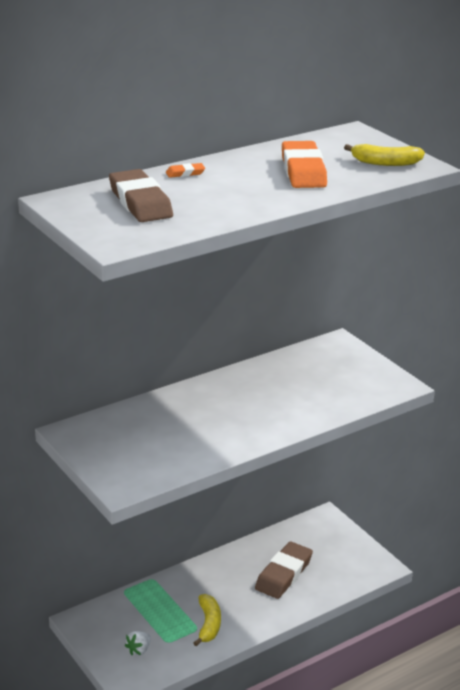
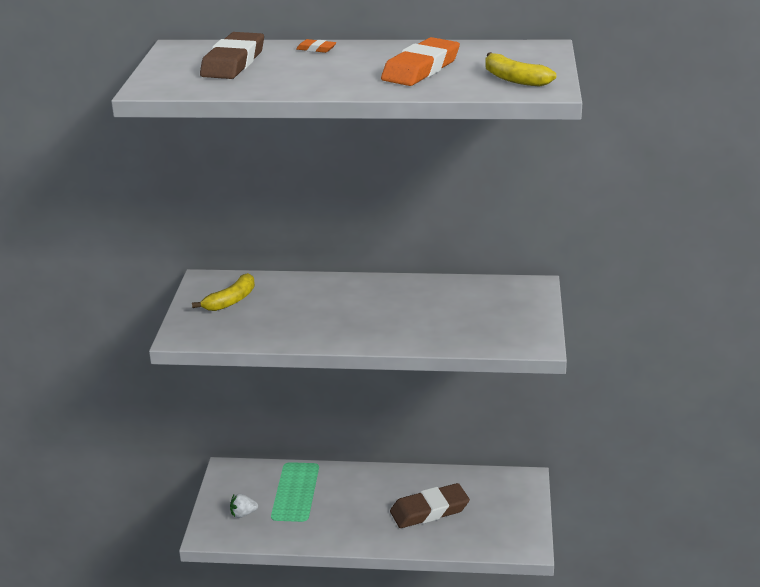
camera: 40 degrees right, 0 degrees up
yellow banana [194,594,221,646] -> yellow banana moved to [192,273,255,311]

